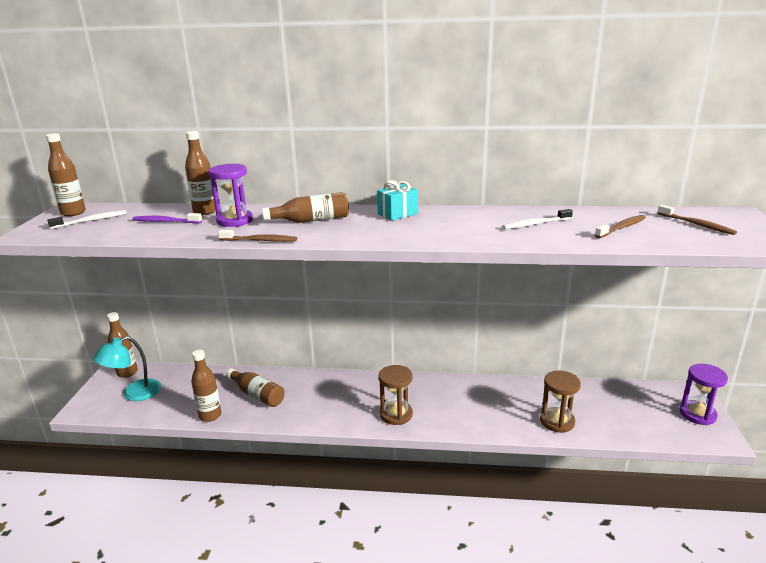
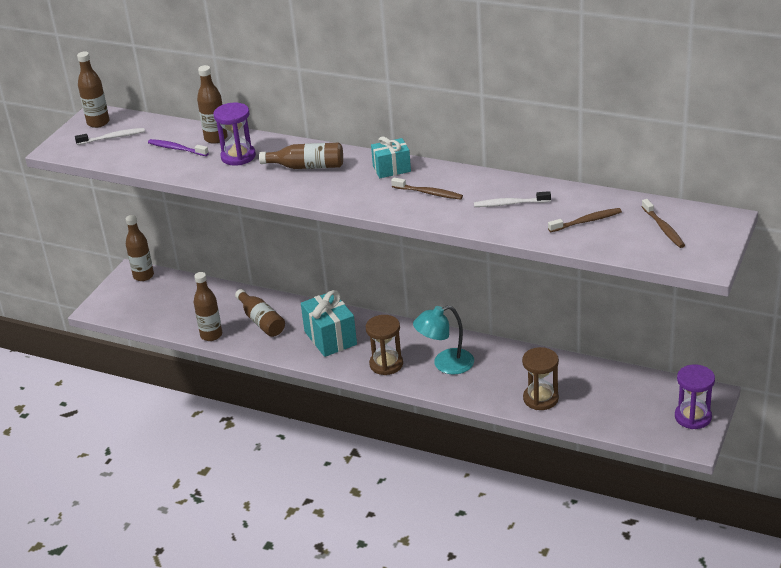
camera: 20 degrees right, 10 degrees up
turquoise lamp [93,336,161,401] -> turquoise lamp moved to [413,305,474,374]
brown toothbrush [218,230,297,242] -> brown toothbrush moved to [391,177,463,200]
none -> turquoise gift [301,290,357,357]

